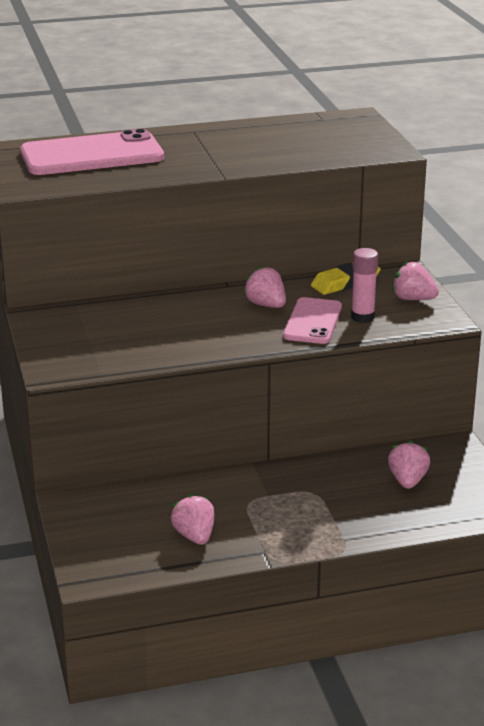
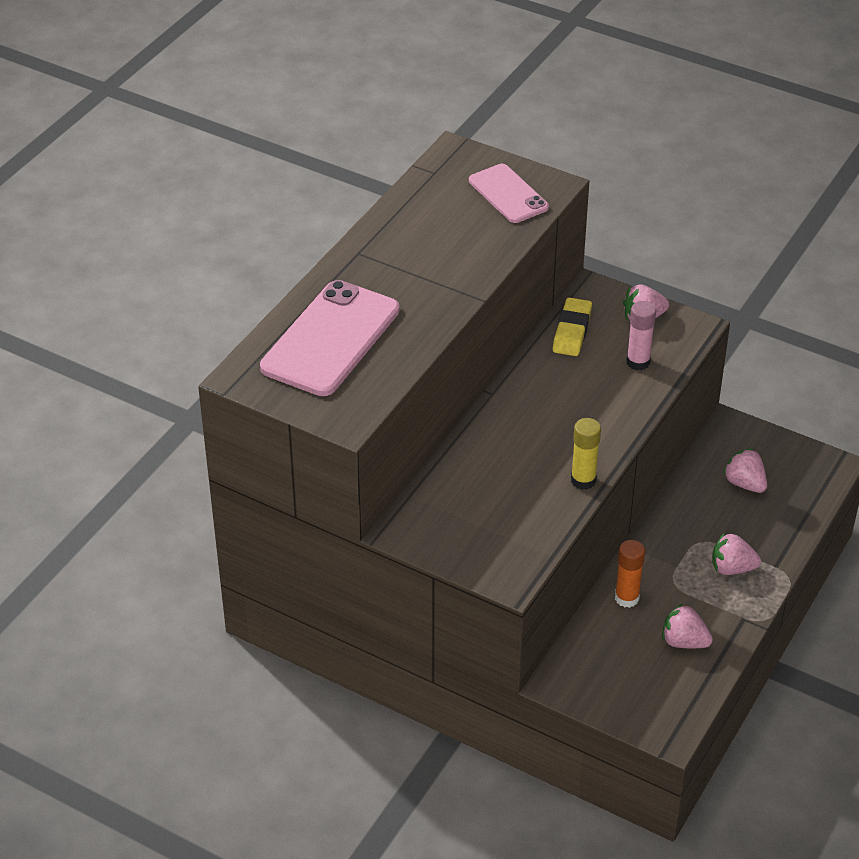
camera: 45 degrees left, 15 degrees up
pink strawberry [243,266,286,308] -> pink strawberry moved to [712,533,761,575]
pink phone [283,297,342,344] -> pink phone moved to [469,164,549,223]
none -> yellow glue stick [571,418,601,490]
none -> orange glue stick [615,540,645,608]

